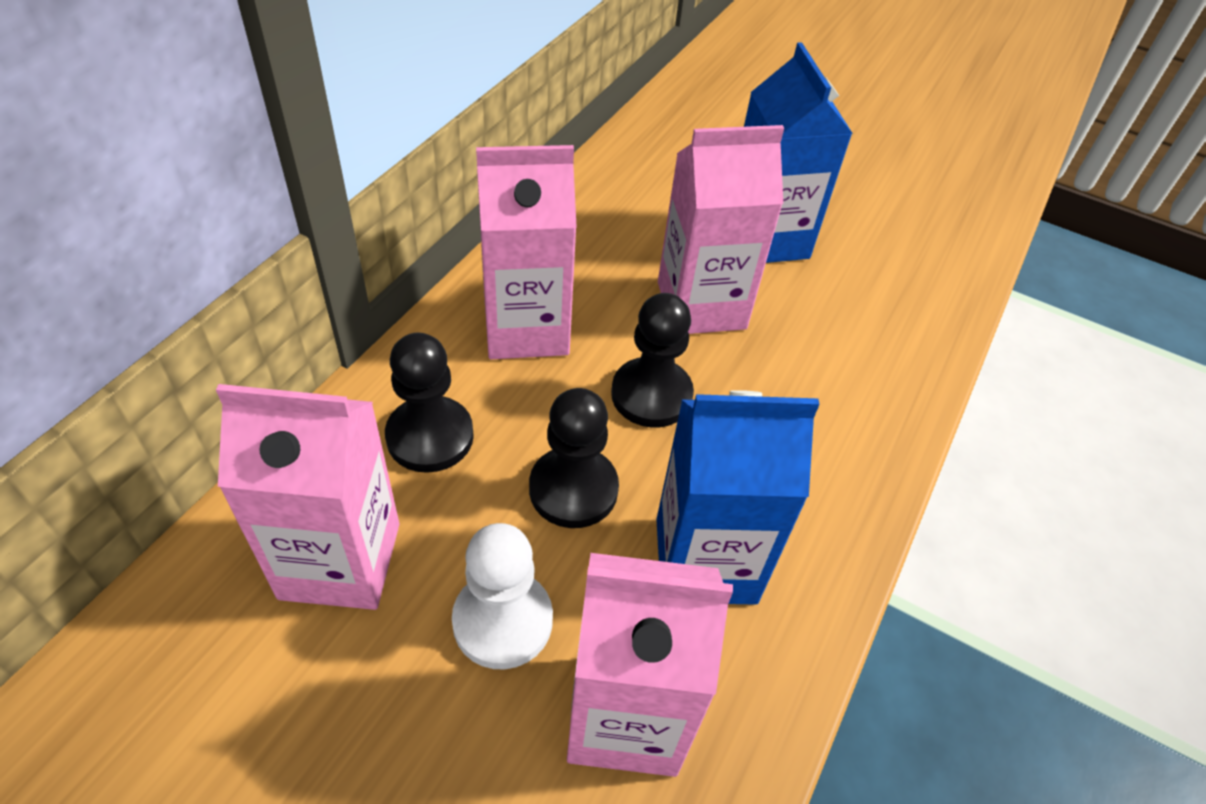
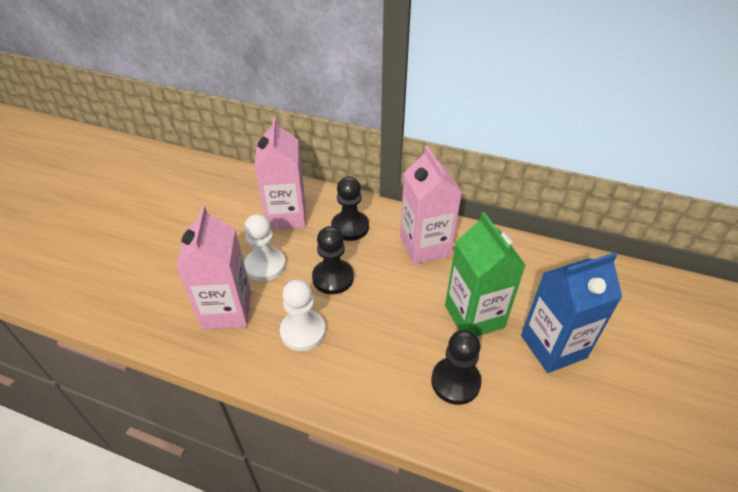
camera: 85 degrees right, 5 degrees down
black pawn [611,293,694,427] -> black pawn moved to [431,330,482,405]
blue carton [656,390,819,605] -> white pawn [280,280,326,351]
pink carton [658,125,784,334] -> green carton [445,212,526,336]

